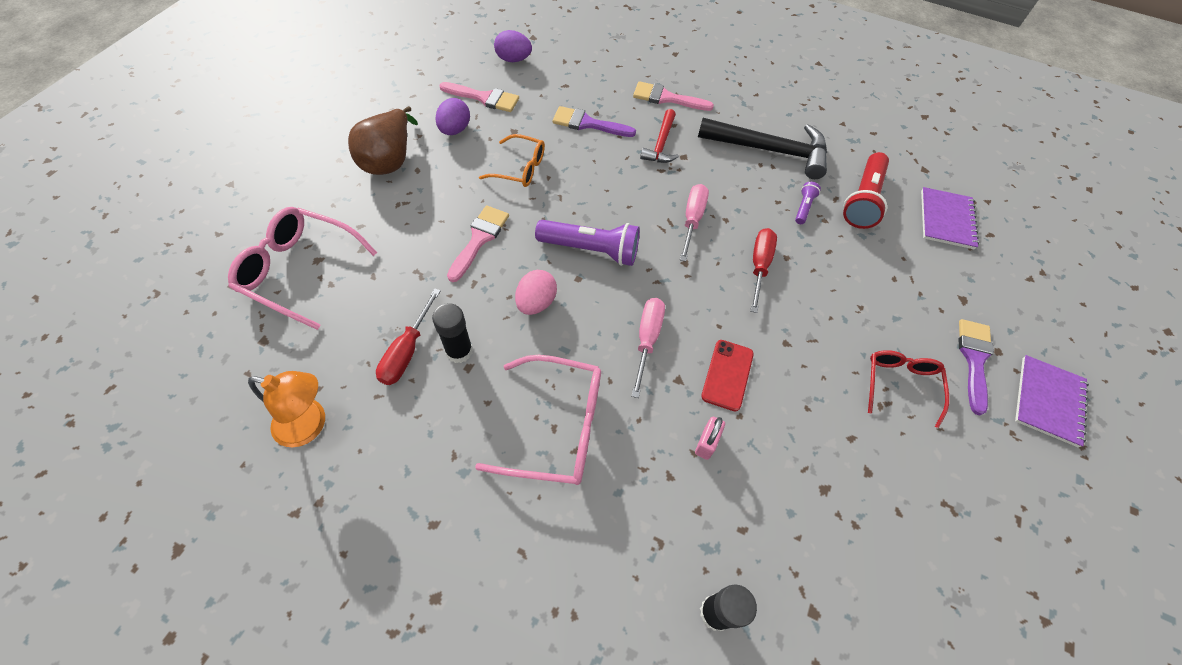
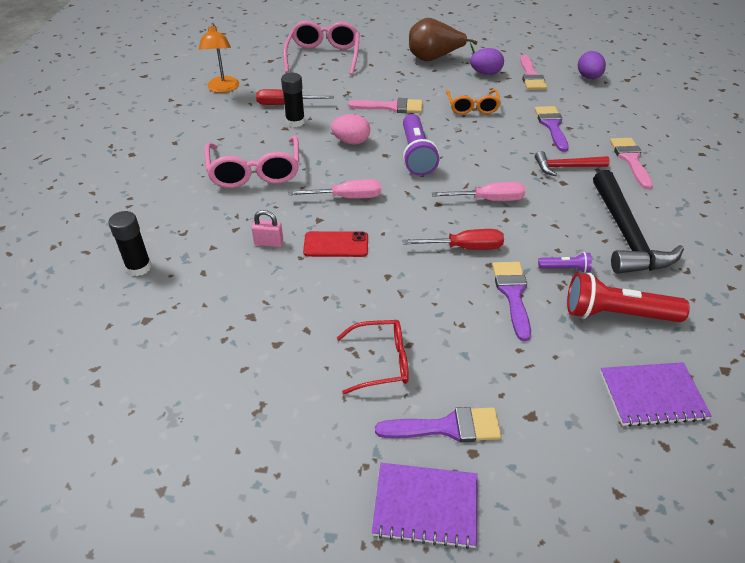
camera: 75 degrees right, 15 degrees down
none -> purple brush [492,262,531,341]

